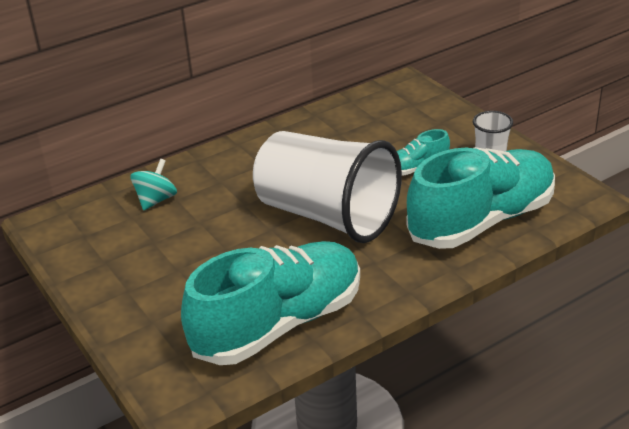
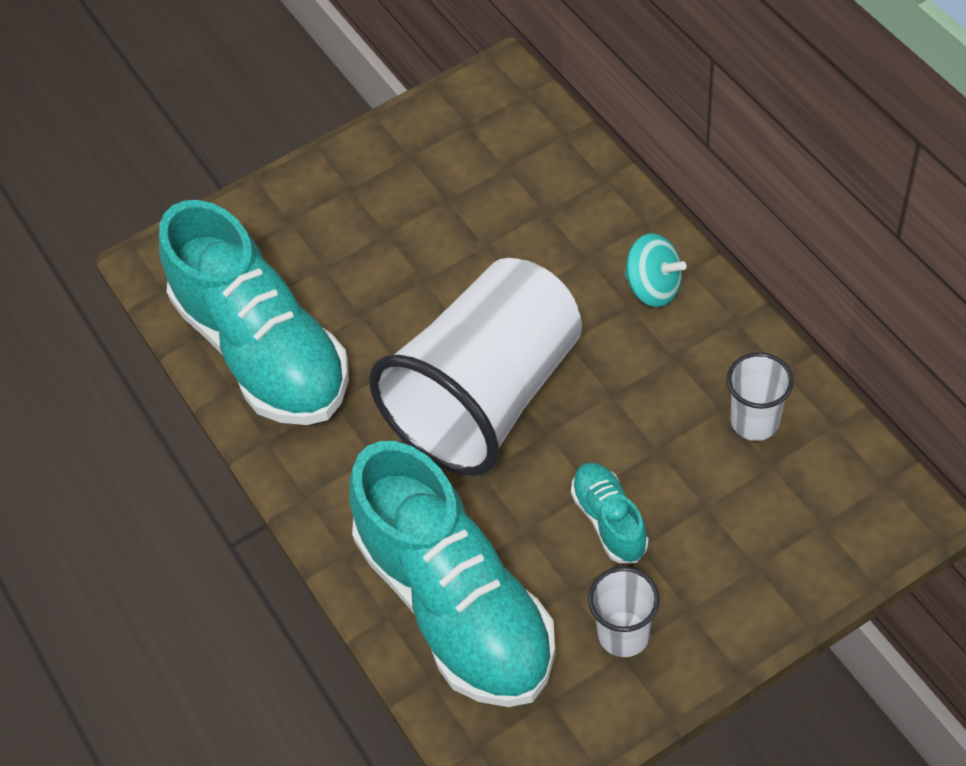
camera: 95 degrees right, 20 degrees up
turquoise spinning top [130,159,177,210] -> turquoise spinning top moved to [624,234,686,307]
none -> white cup [727,352,794,441]

